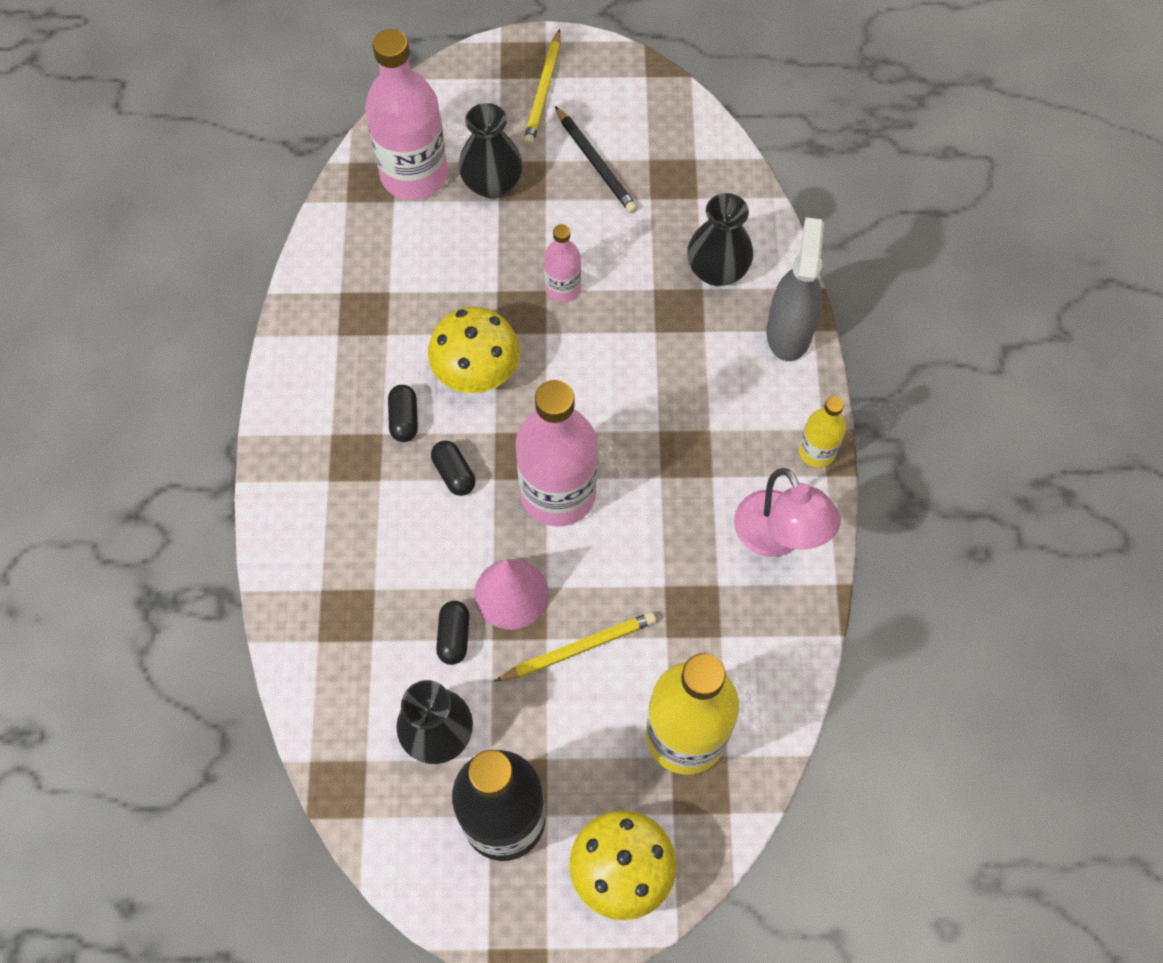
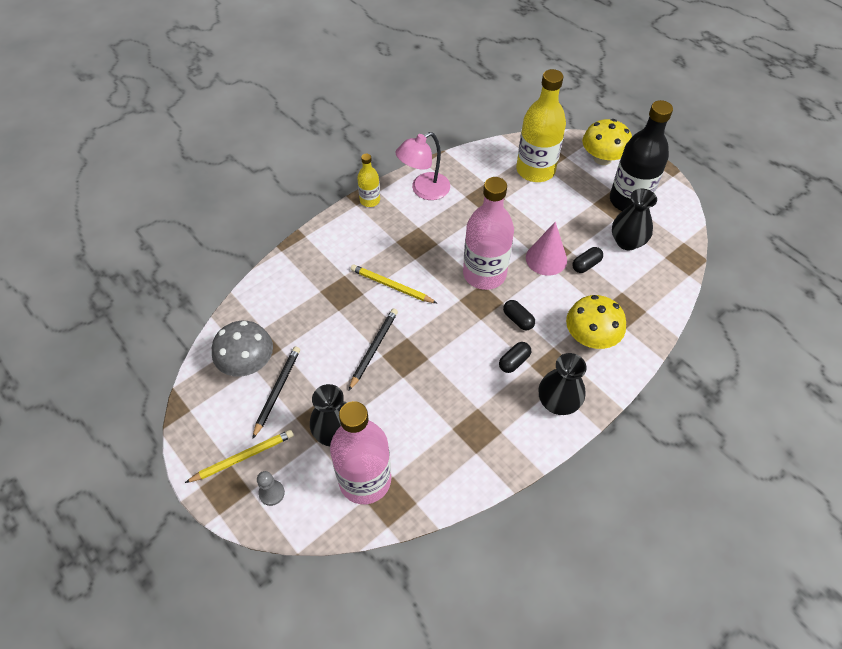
camera: 130 degrees left, 10 degrees down
yellow mushroom [428,307,520,393] -> yellow mushroom moved to [566,295,626,349]
black capsule [431,441,475,496] -> black capsule turned 60 degrees counterclockwise [503,300,535,330]
yellow pencil [494,612,656,682] -> yellow pencil moved to [351,265,437,303]
pink bottle [544,224,581,302] -> black pencil [349,308,398,390]
black vase [687,193,753,286] -> black vase moved to [539,353,587,415]
pink lamp [734,468,841,557] -> pink lamp turned 150 degrees counterclockwise [395,132,450,200]
grey spray bottle [766,217,824,361] -> none
none -> grey mushroom [212,321,273,377]
none -> grey pawn [257,471,285,506]

